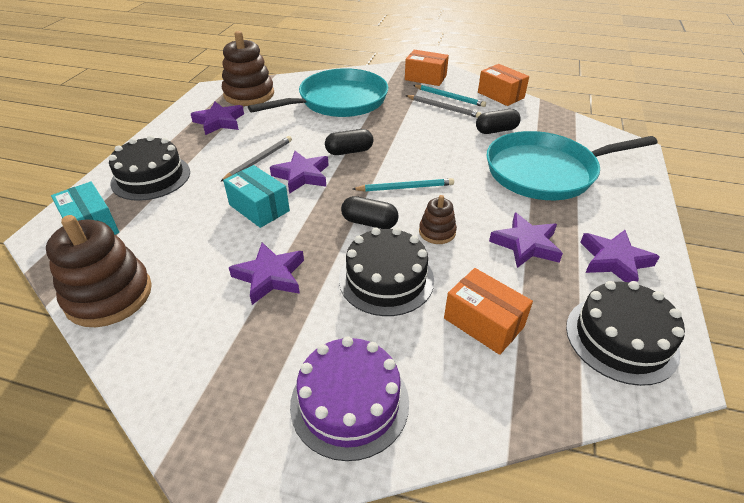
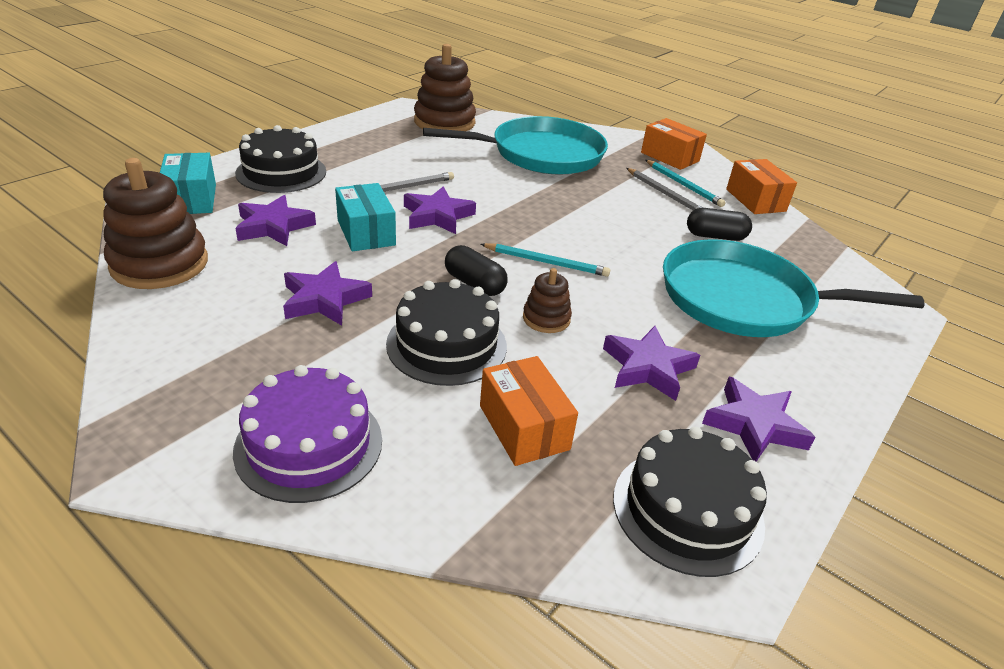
camera: 20 degrees right, 5 degrees down
purple star [191,102,244,135] -> purple star moved to [235,195,316,246]
black capsule [325,129,373,155] -> none

